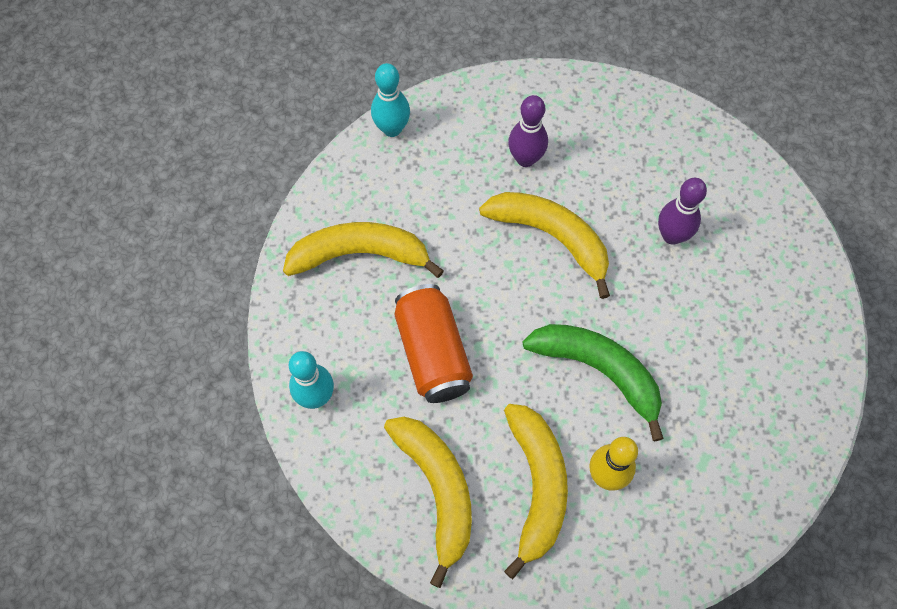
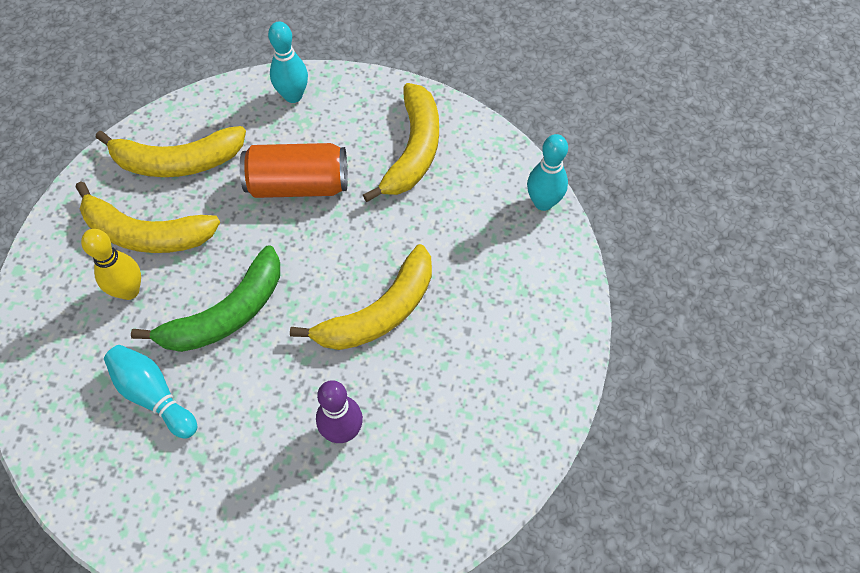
camera: 105 degrees right, 5 degrees down
purple bowling pin [508,95,548,167] -> none
none -> turquoise bowling pin [104,345,197,439]

